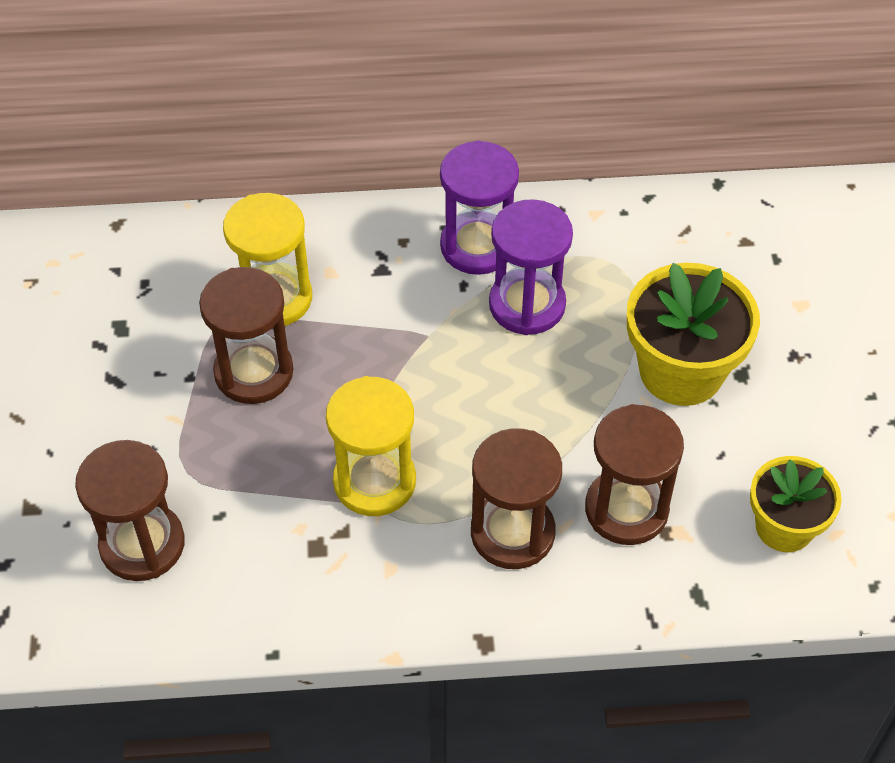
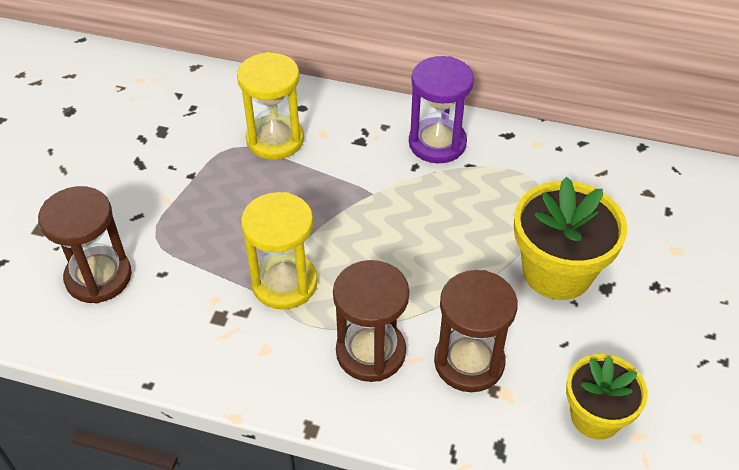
camera: 20 degrees right, 5 degrees down
brown hourglass [199,267,293,404] -> none
purple hourglass [489,199,573,335] -> none

